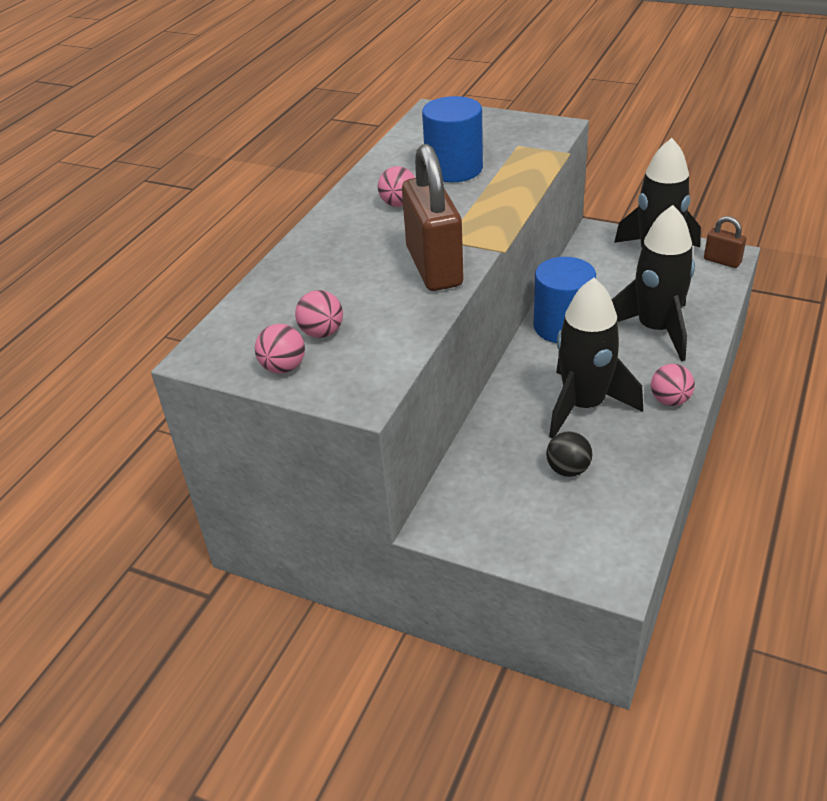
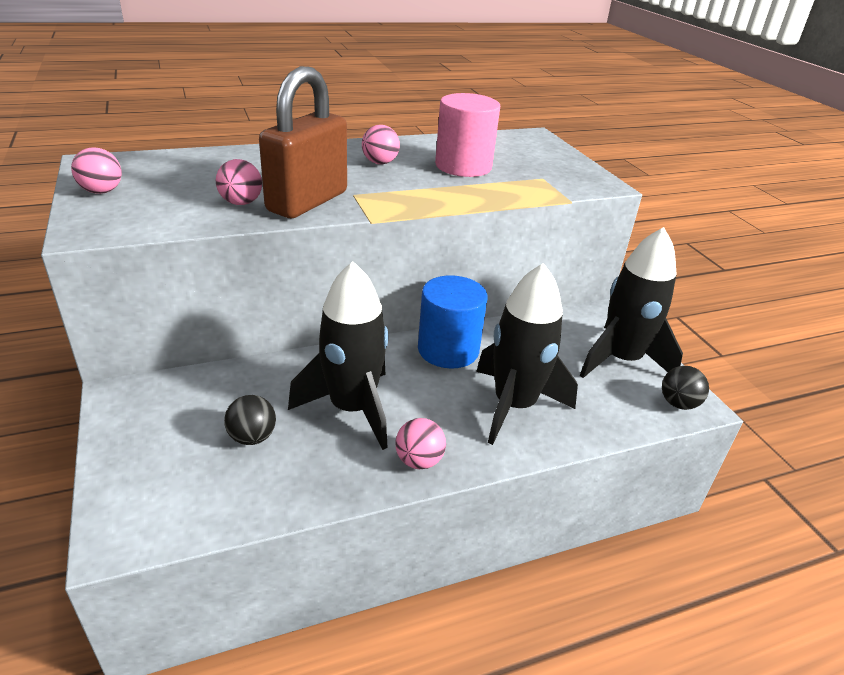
camera: 40 degrees right, 5 degrees down
pink ball [295,290,343,338] -> pink ball moved to [216,159,262,205]
blue cylinder [422,96,483,183] -> pink cylinder [435,93,500,177]
brown padlock [704,216,746,268] -> black ball [662,366,709,410]

